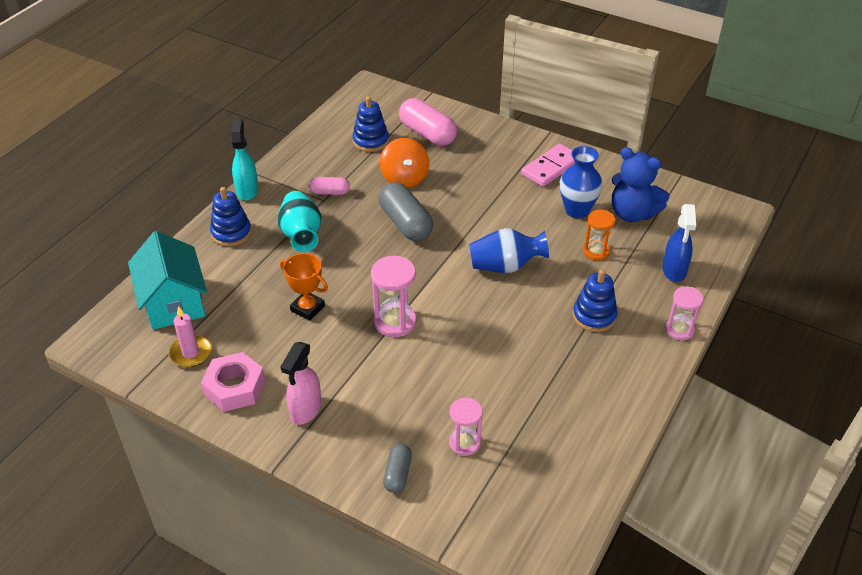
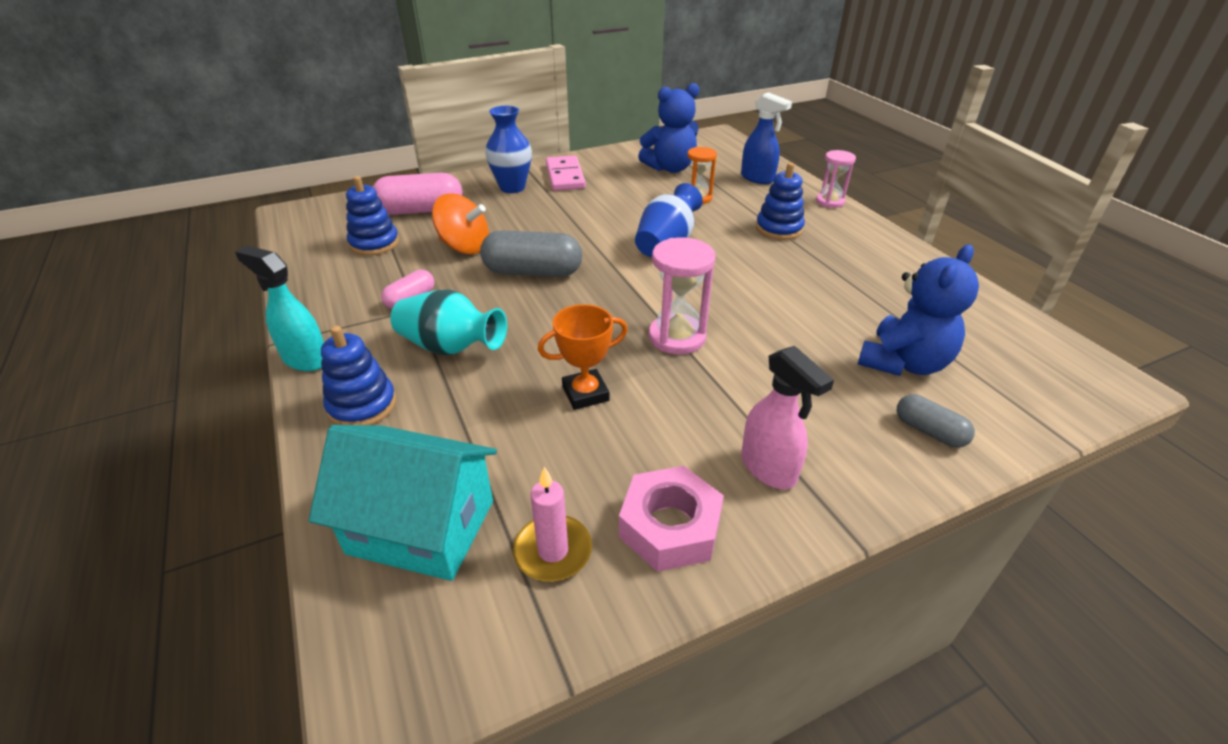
camera: 55 degrees left, 5 degrees down
pink hourglass [449,398,483,456] -> blue teddy bear [858,244,979,376]
blue vase [560,146,602,219] -> blue vase moved to [485,106,532,193]

